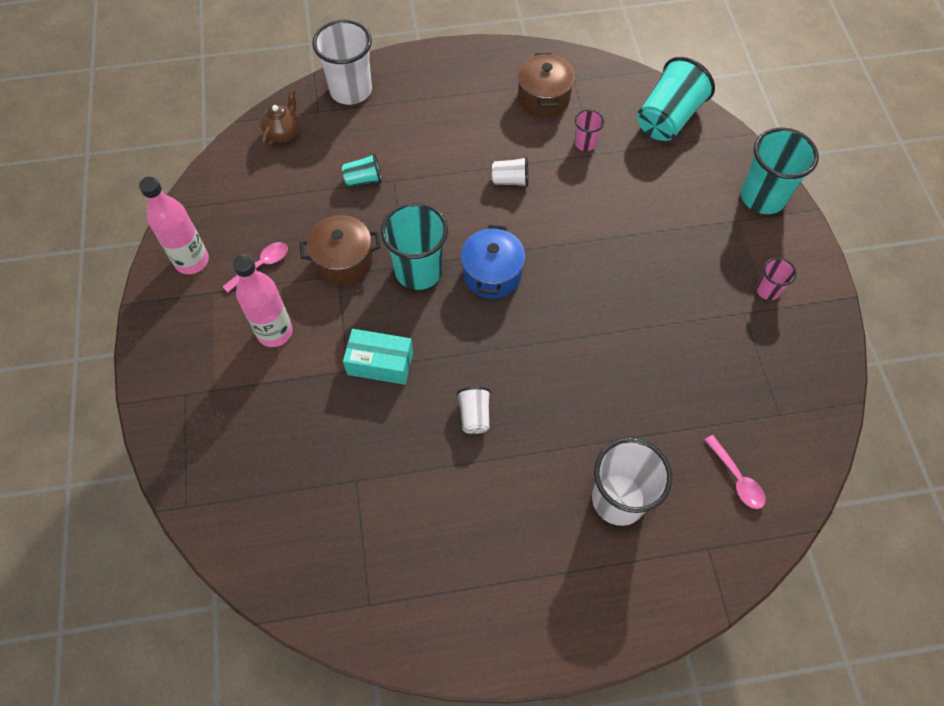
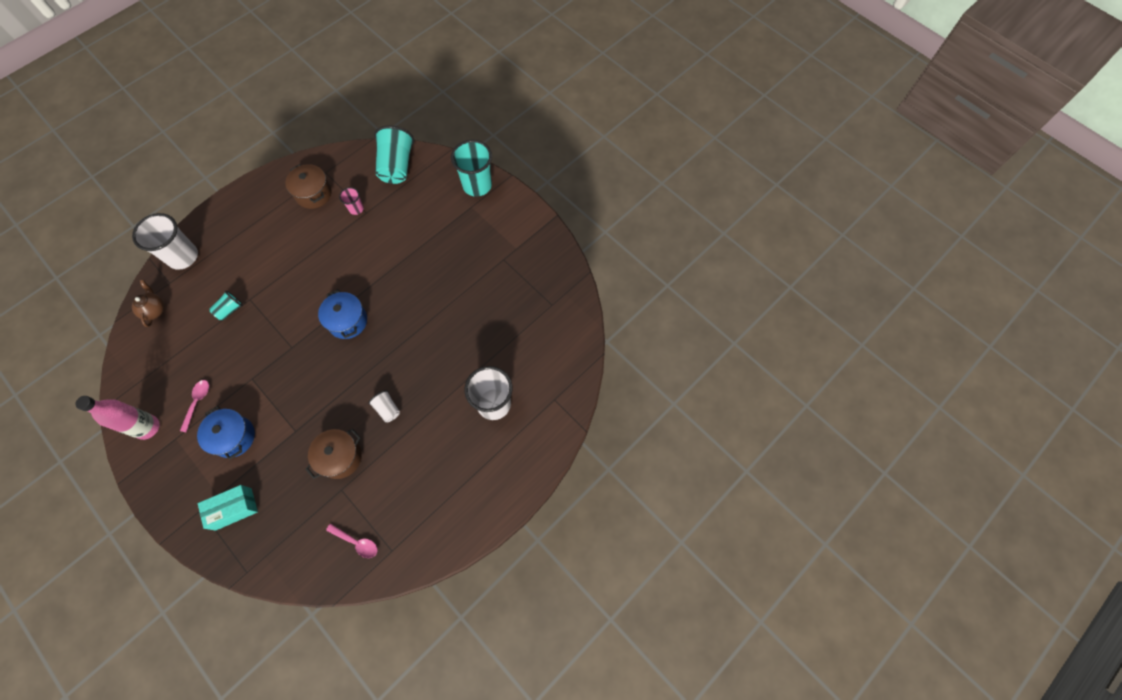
camera: 35 degrees left, 5 degrees up
pink bottle [233,254,293,347] -> blue pot [197,406,255,460]
brown pot [299,215,380,285] -> brown pot moved to [305,428,362,479]
turquoise box [343,329,413,385] -> turquoise box moved to [198,485,258,531]
turquoise cup [381,202,448,290] -> none
white cup [492,157,528,187] -> none
pink spoon [704,435,766,509] -> pink spoon moved to [326,523,378,558]
pink cup [756,258,797,300] -> none

